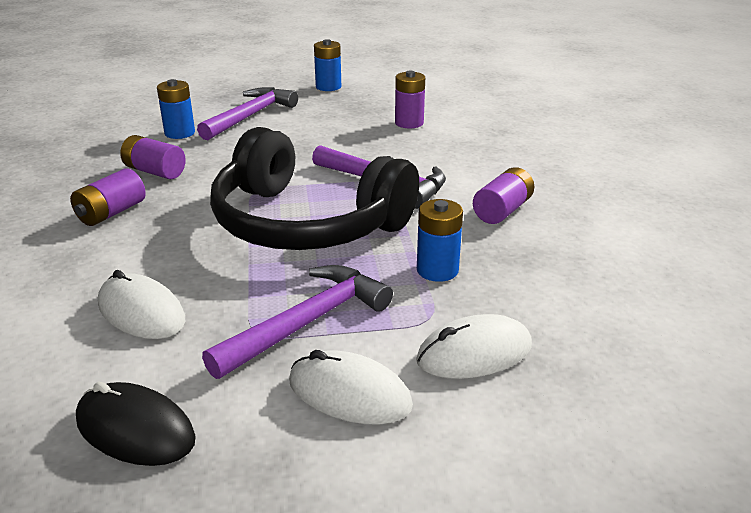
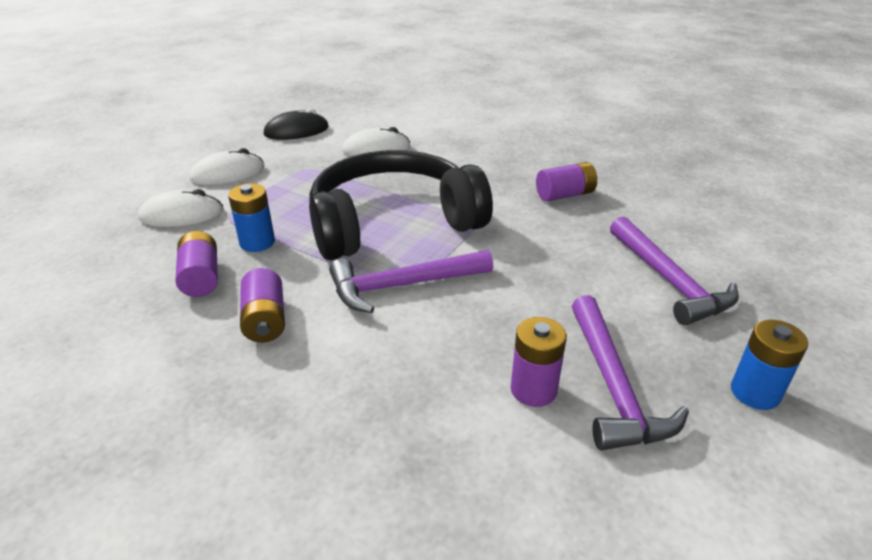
camera: 130 degrees right, 5 degrees up
purple battery [70,168,146,226] -> purple battery moved to [175,231,218,297]
blue battery [157,79,195,139] -> none
purple hammer [202,265,393,379] -> purple hammer moved to [572,295,689,450]
white mouse [416,314,532,379] -> white mouse turned 60 degrees clockwise [138,189,224,227]

